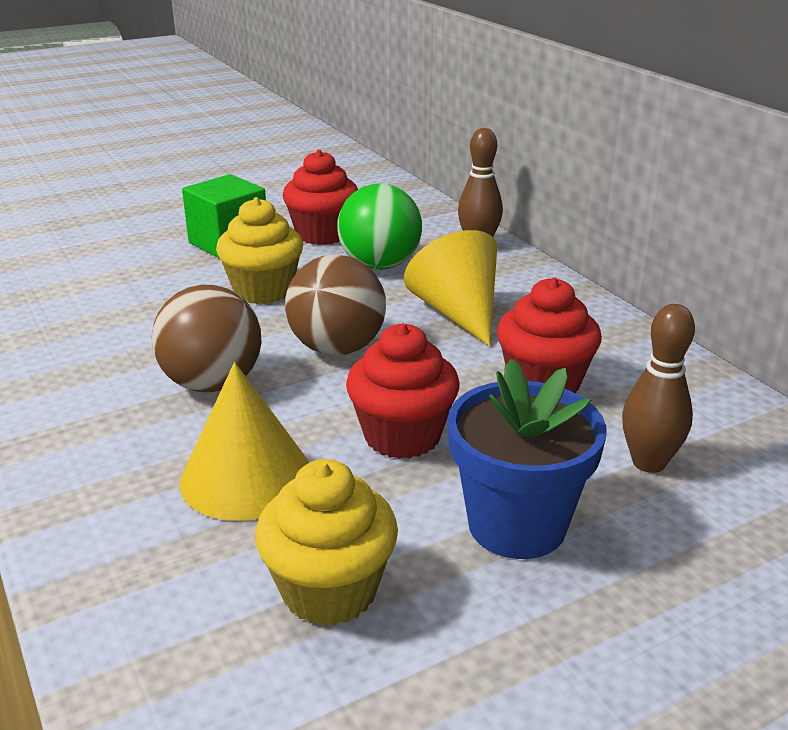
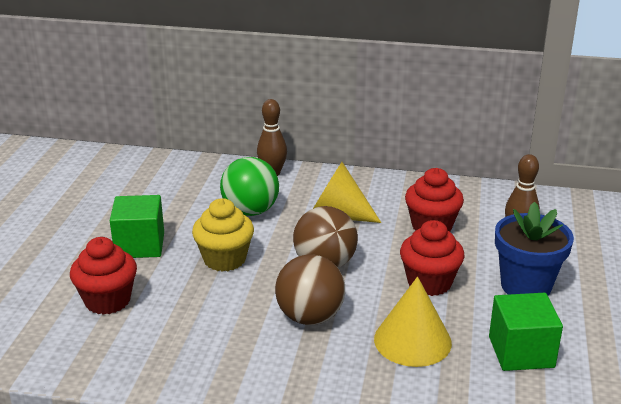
camera: 50 degrees left, 0 degrees up
yellow cupcake [255,459,398,626] -> green cube [489,293,563,371]
red cupcake [282,150,358,245] -> red cupcake moved to [70,237,137,315]

